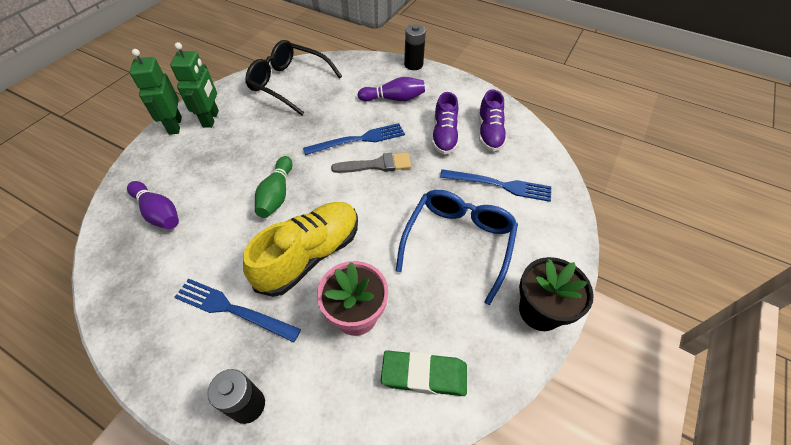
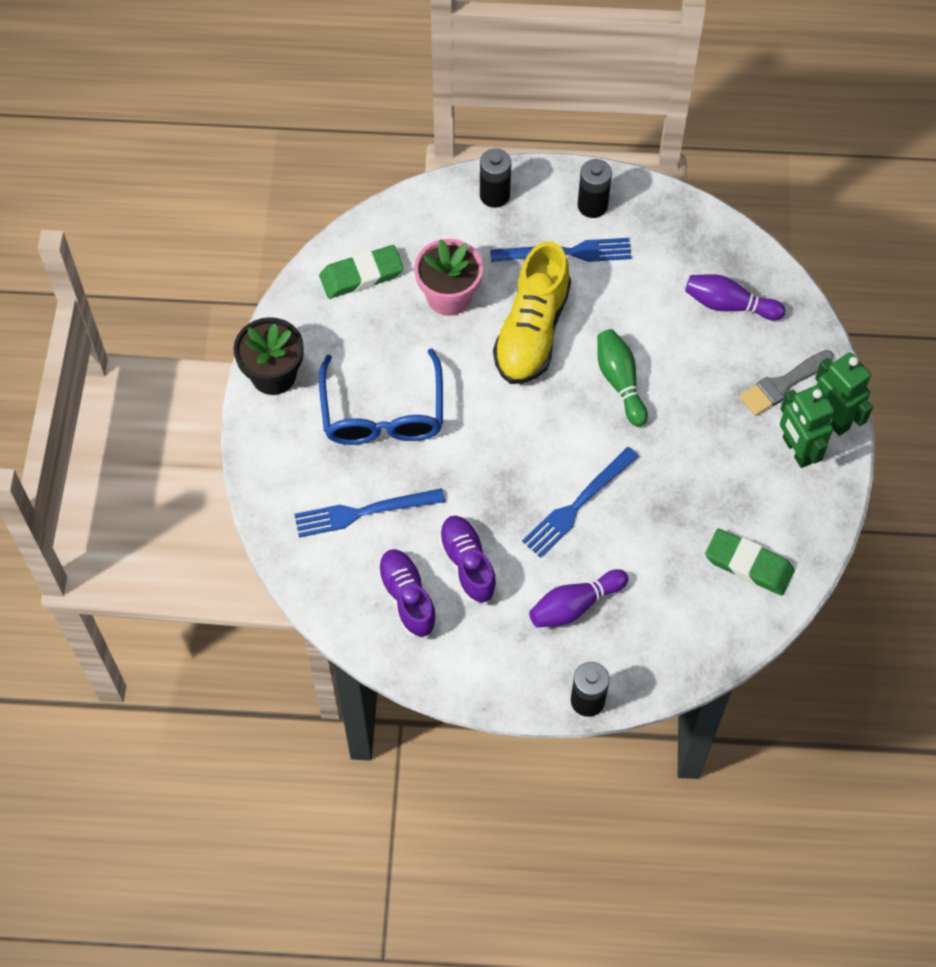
camera: 155 degrees right, 10 degrees up
black glasses [245,40,342,116] -> green eraser [705,528,795,595]
grey brush [331,152,411,173] -> grey brush moved to [740,350,833,416]
none -> black battery [578,159,612,218]

